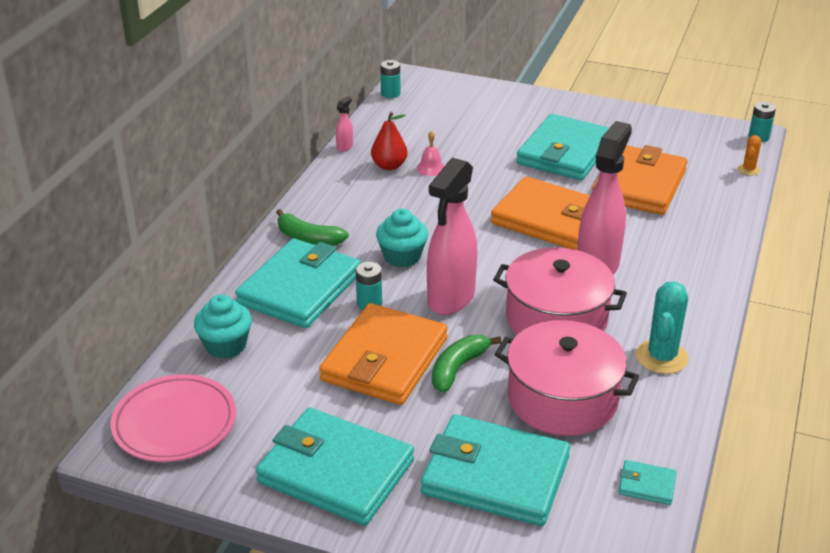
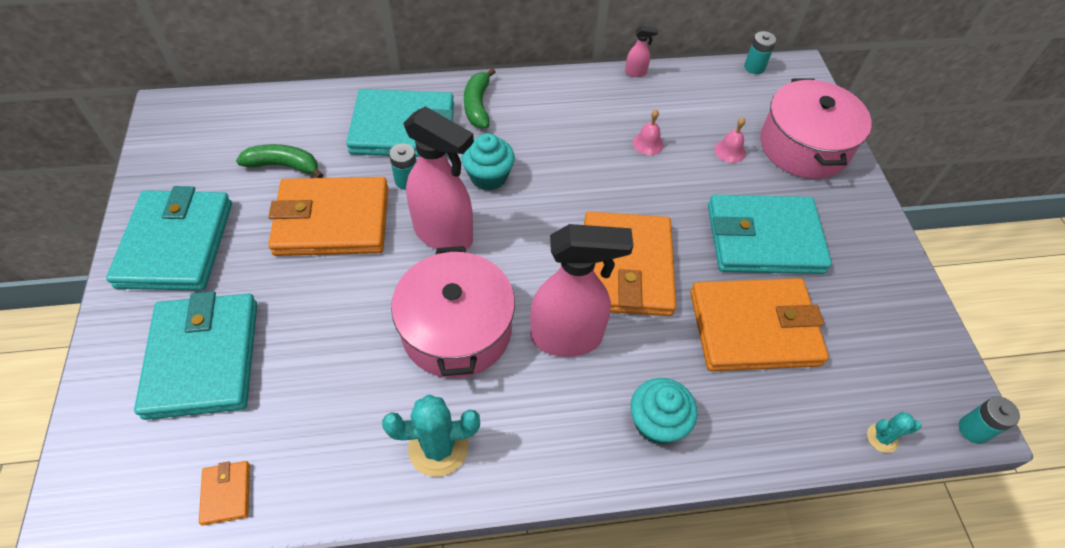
camera: 60 degrees right, 20 degrees up
pink plate [111,374,236,462] -> none
turquoise cupcake [194,294,252,359] -> turquoise cupcake moved to [631,378,697,444]
red pear [371,112,407,170] -> none
pink spray bottle [427,158,477,315] -> pink spray bottle turned 150 degrees counterclockwise [403,106,474,250]
green banana [432,335,502,393] -> green banana moved to [236,144,323,178]
pink pot [495,320,640,436] -> pink pot moved to [760,78,872,179]
turquoise wallet [619,460,677,505] -> orange wallet [199,461,250,526]
orange cactus [738,135,761,175] -> turquoise cactus [867,412,921,453]
none -> pink bell [714,117,746,163]

